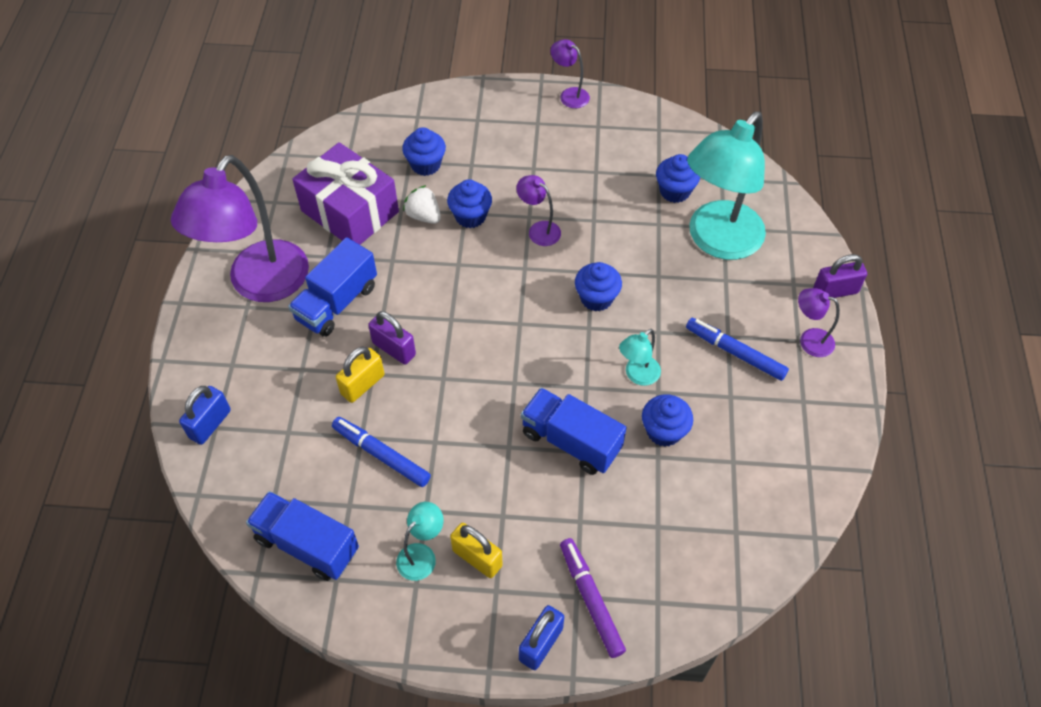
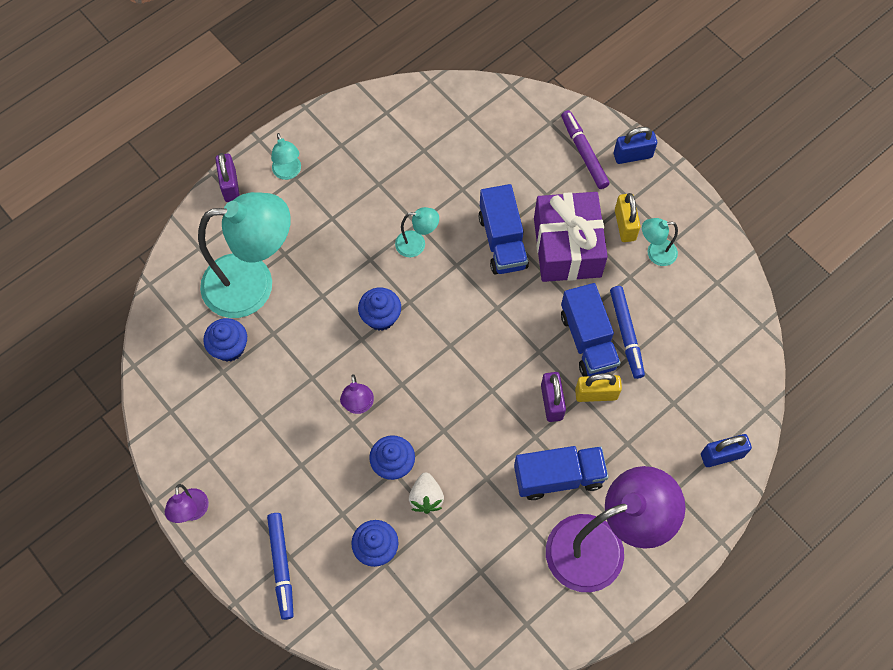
camera: 135 degrees left, 10 degrees up
blue truck [246,491,359,581] -> blue truck moved to [561,283,620,377]
purple gift [292,142,399,245] -> purple gift moved to [534,192,608,282]
purple marker [560,538,626,658] -> purple marker turned 135 degrees clockwise [561,110,610,189]
blue cupcake [642,394,693,447] -> none
blue marker [686,318,789,381] -> blue marker moved to [267,513,294,620]
purple lamp [798,288,840,357] -> turquoise lamp [271,133,301,180]
purple padlock [813,254,867,298] -> purple padlock turned 45 degrees clockwise [215,153,240,202]

